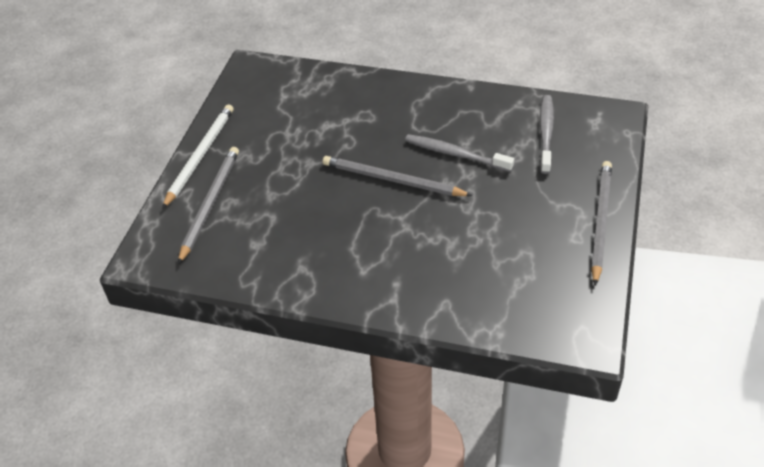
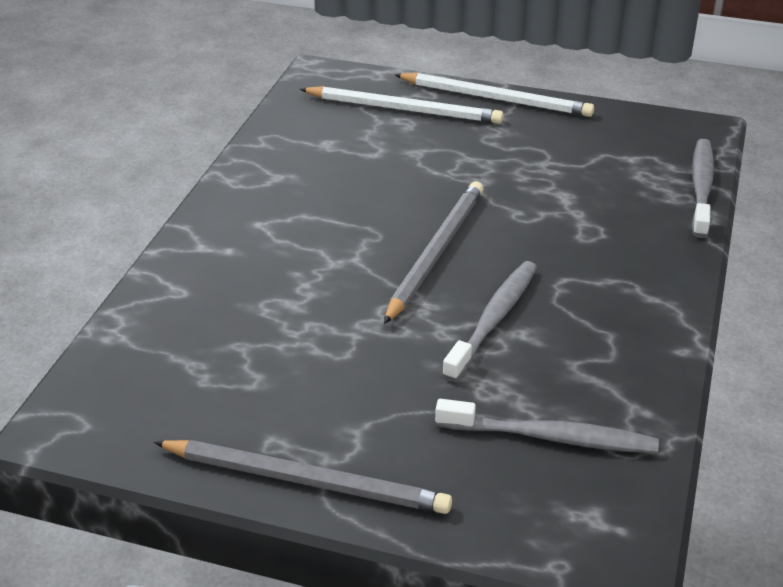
camera: 90 degrees right, 10 degrees down
grey pencil [178,147,239,264] -> white pencil [300,86,503,124]
none -> grey toothbrush [692,139,714,238]

